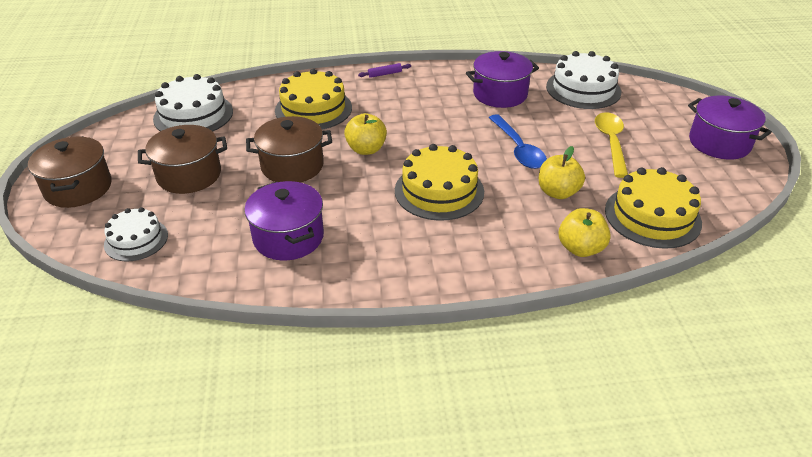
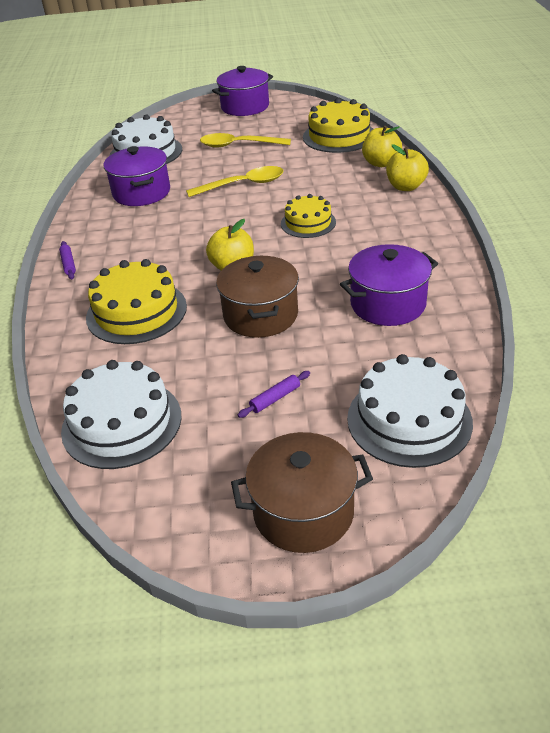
camera: 85 degrees left, 0 degrees up
white cake [104,207,168,261] -> white cake [347,354,473,468], size x1.58
brown pot [138,125,227,194] -> purple rolling pin [238,371,310,418]
yellow cake [395,144,484,221] -> yellow cake [281,194,336,238], size x0.63
blue spoon [489,114,547,169] -> yellow spoon [186,166,284,197]
yellow apple [539,146,585,199] -> yellow apple moved to [386,144,429,191]

